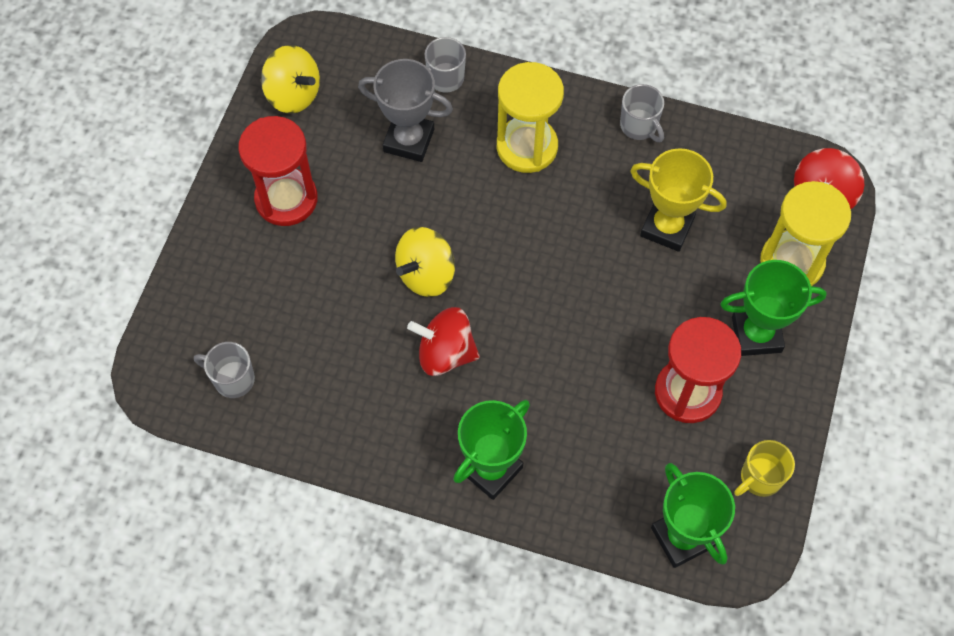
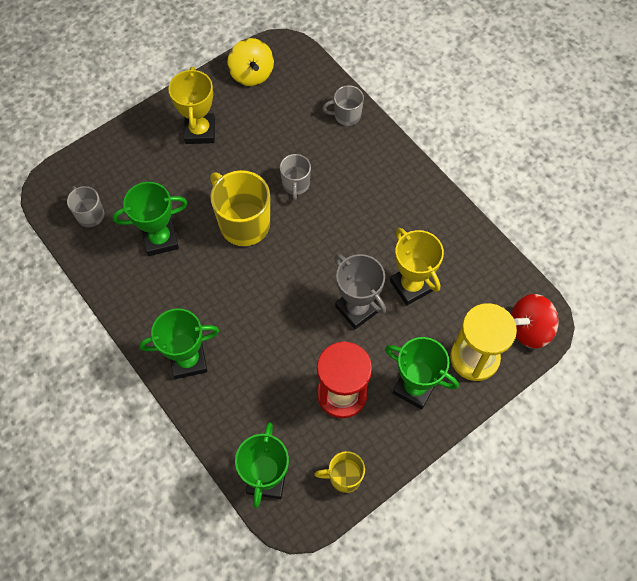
camera: 35 degrees right, 0 degrees up
red hourglass [238,116,318,226] -> yellow trophy [168,67,215,144]
grey trophy [358,59,453,162] -> grey trophy moved to [334,254,386,329]
yellow spinning top [395,227,455,297] -> yellow mug [210,170,270,246]
red spinning top [407,307,480,376] -> none
yellow hourglass [497,62,564,173] -> none
grey mug [620,84,664,142] -> grey mug moved to [280,154,311,200]
none -> green trophy [113,182,187,256]

